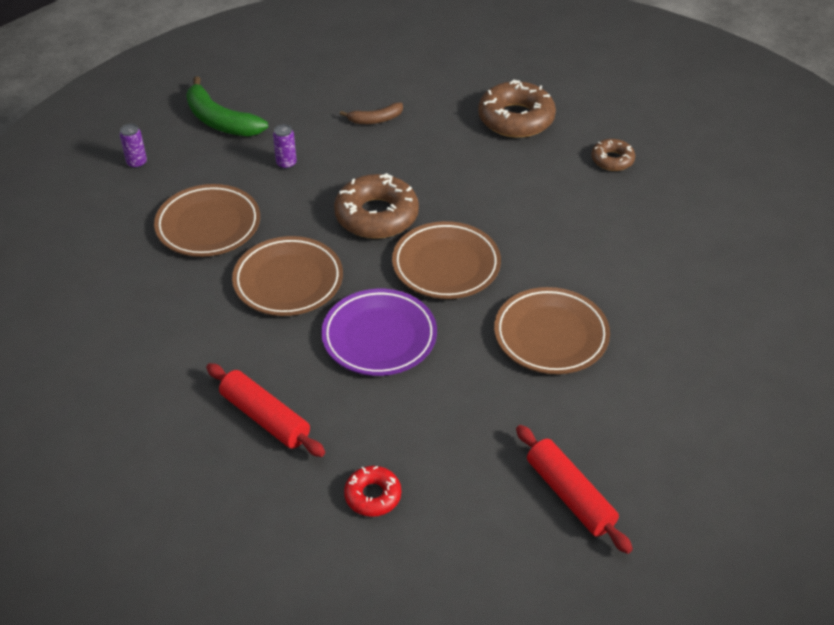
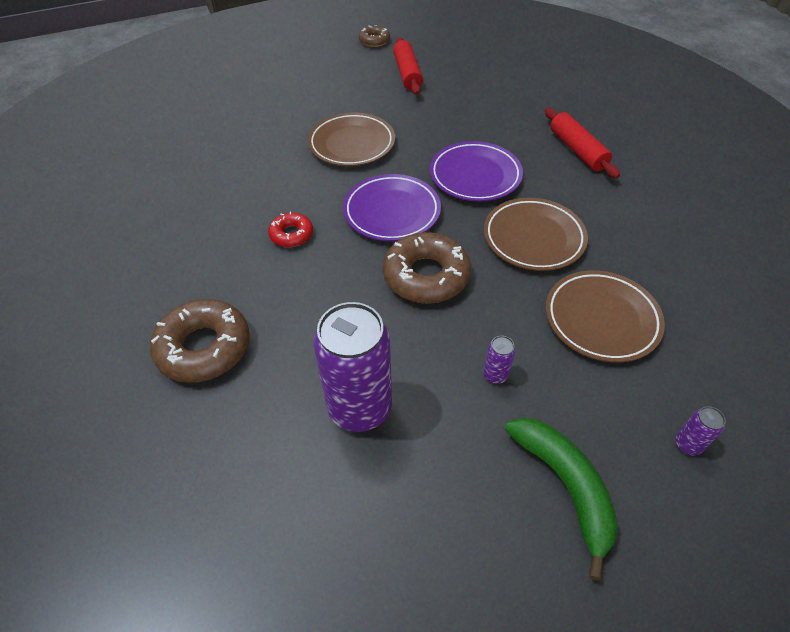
camera: 155 degrees left, 5 degrees up
brown banana [340,102,403,124] -> purple can [313,302,392,432]
red donut [344,466,401,517] -> red donut moved to [268,212,313,247]
brown plate [392,221,501,299] -> purple plate [343,174,441,241]
brown donut [591,139,635,171] -> brown donut moved to [359,25,390,47]

